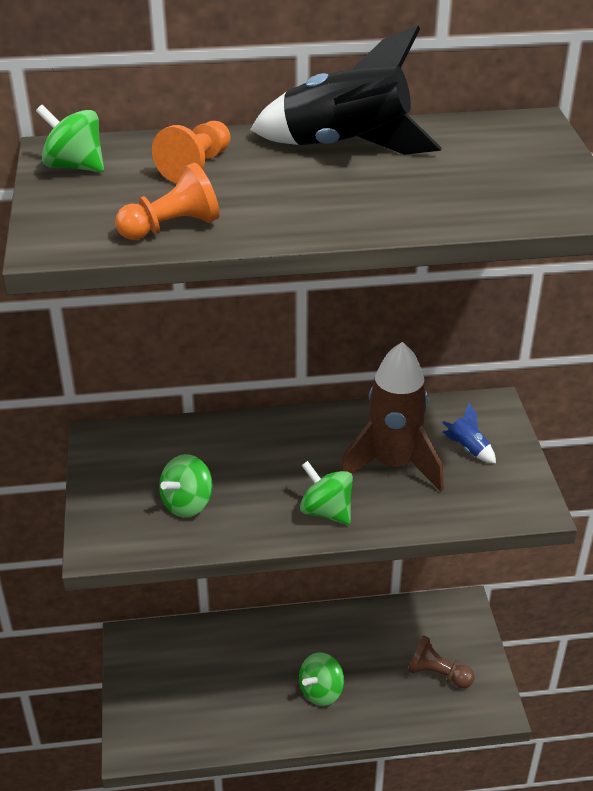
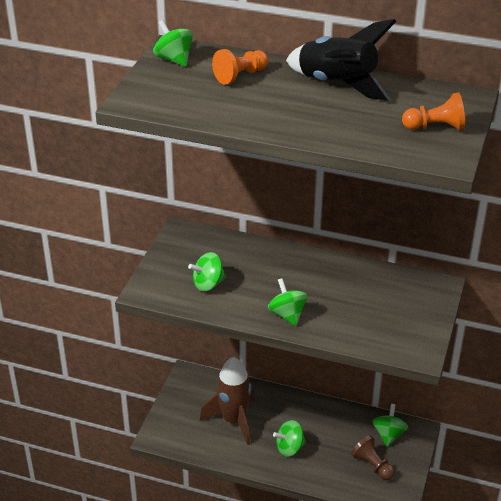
camera: 25 degrees right, 0 degrees up
orange pawn [115,163,220,240] -> orange pawn moved to [402,92,465,130]
brown rocket [340,342,444,492] -> brown rocket moved to [200,357,254,445]
blue rocket [442,403,496,463] -> none
none -> green spinning top [372,404,408,447]

